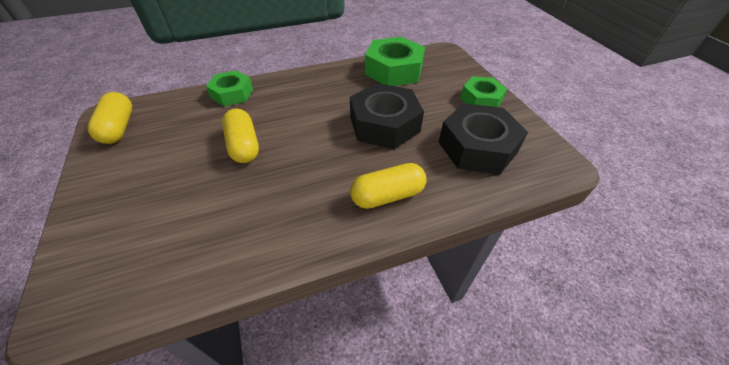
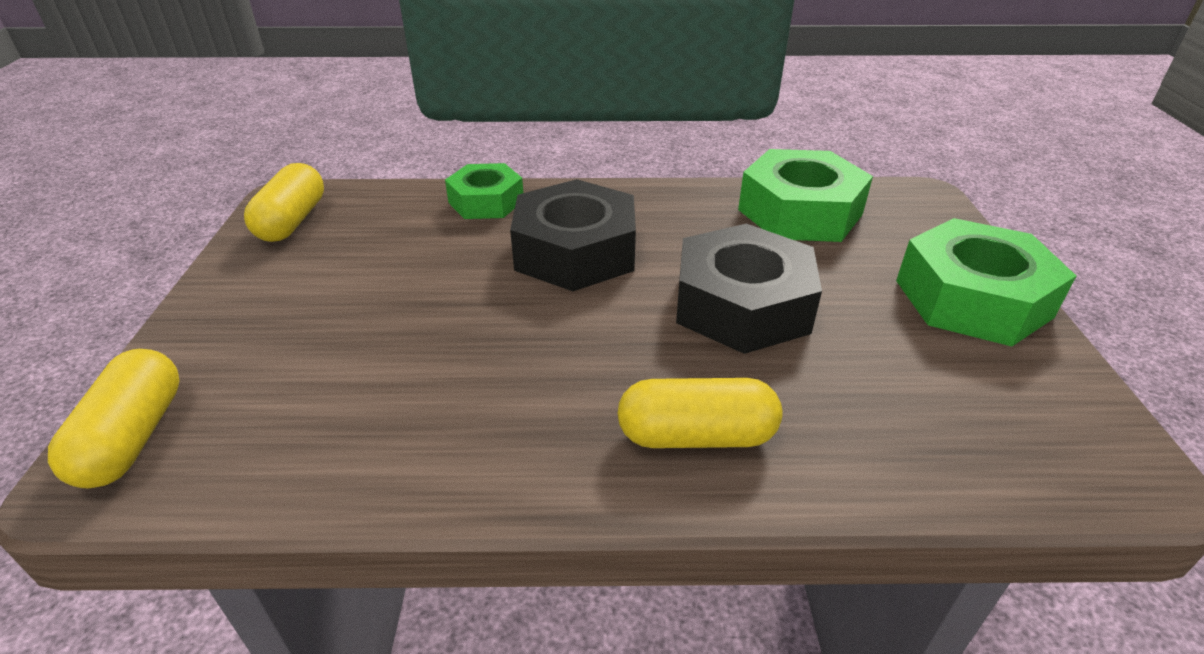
camera: 20 degrees right, 10 degrees down
yellow capsule [222,108,259,163] -> yellow capsule moved to [48,349,180,488]
black nut [439,103,528,174] -> black nut moved to [510,179,636,291]
green nut [460,76,507,107] -> green nut [896,218,1076,346], size x1.60

